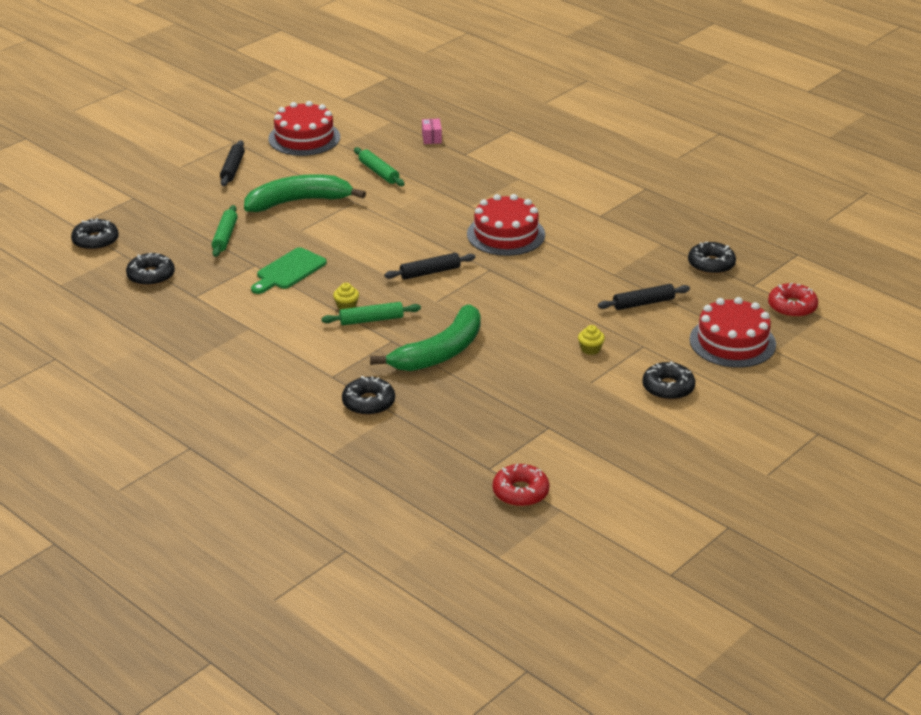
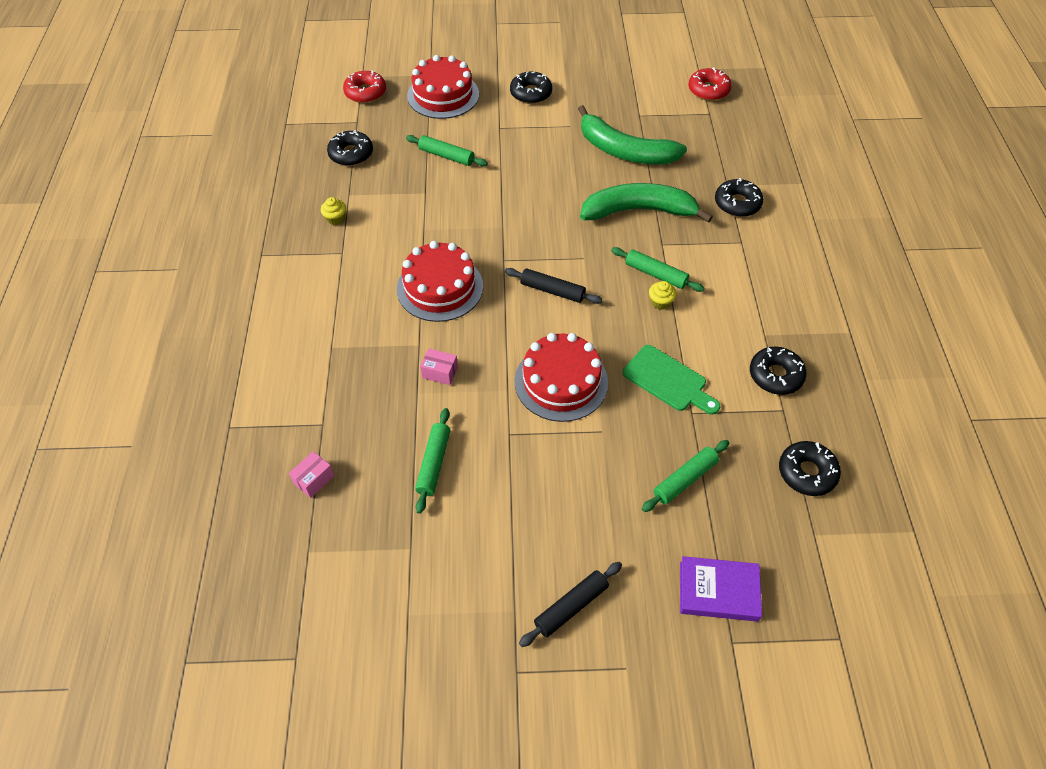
camera: 135 degrees left, 20 degrees up
black donut [71,218,119,251] -> black donut moved to [750,346,807,395]
green banana [244,174,366,212] -> green banana moved to [578,105,687,165]
green cutting board [251,247,327,294] -> green cutting board turned 45 degrees clockwise [623,345,720,415]
red cake [268,101,340,156] -> red cake moved to [515,333,608,422]
yellow cupcake [578,325,605,355] -> yellow cupcake moved to [321,197,346,225]
black rolling pin [598,284,690,310] -> green rolling pin [406,135,488,166]
none -> pink box [420,348,458,385]
none -> purple book [680,556,762,622]

